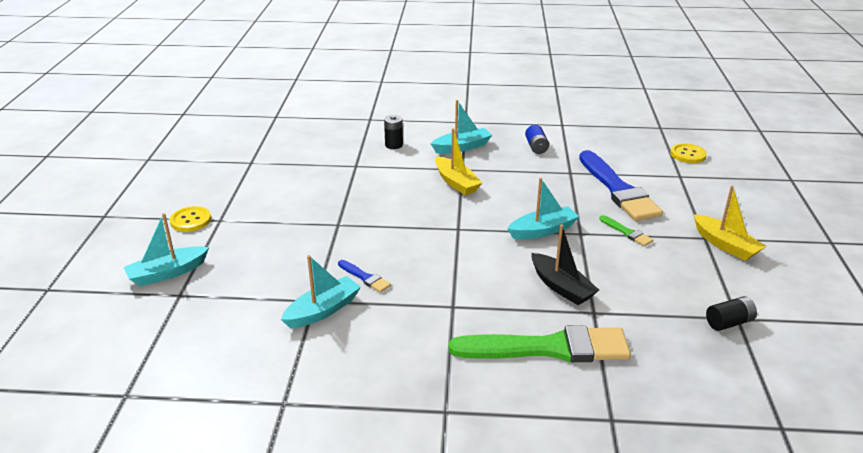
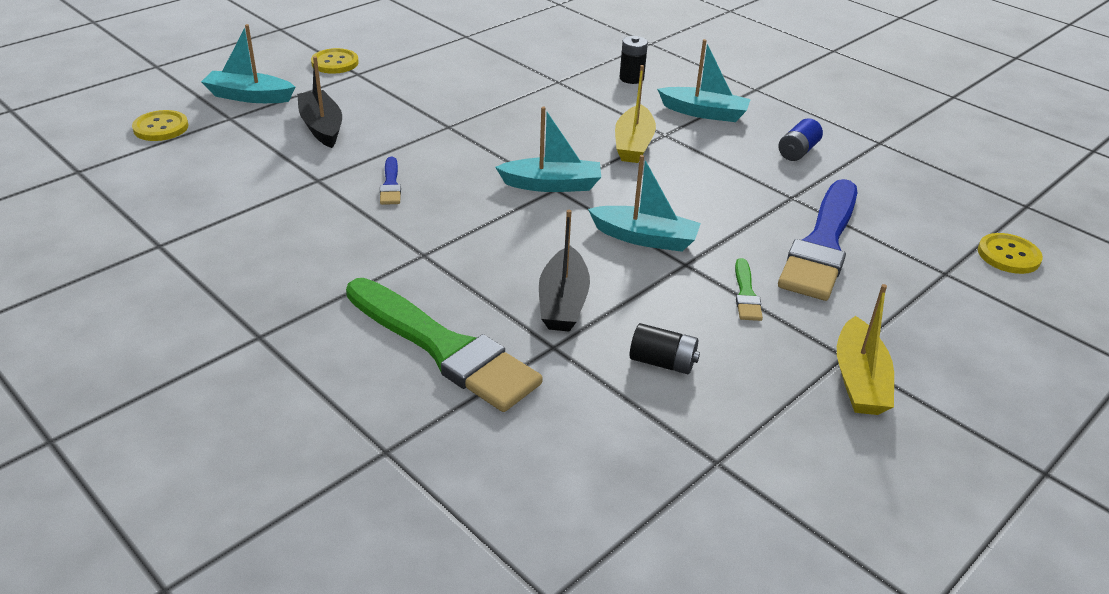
camera: 40 degrees right, 5 degrees up
turquoise boat [281,255,361,328] -> turquoise boat moved to [495,107,601,192]
black battery [706,296,757,331] -> black battery moved to [630,323,700,374]
none -> yellow button [132,110,188,141]
none -> black boat [297,56,342,148]

